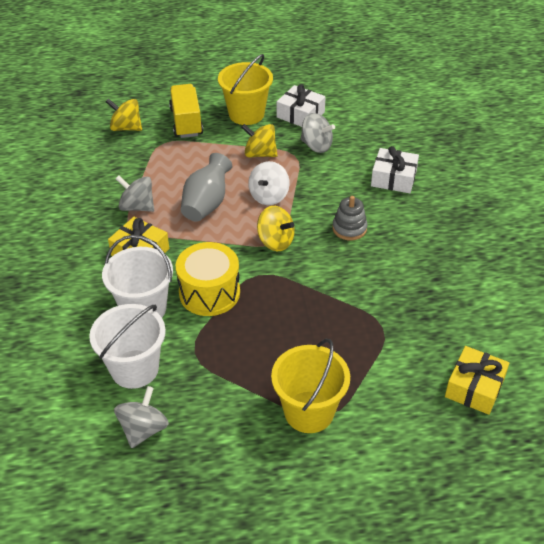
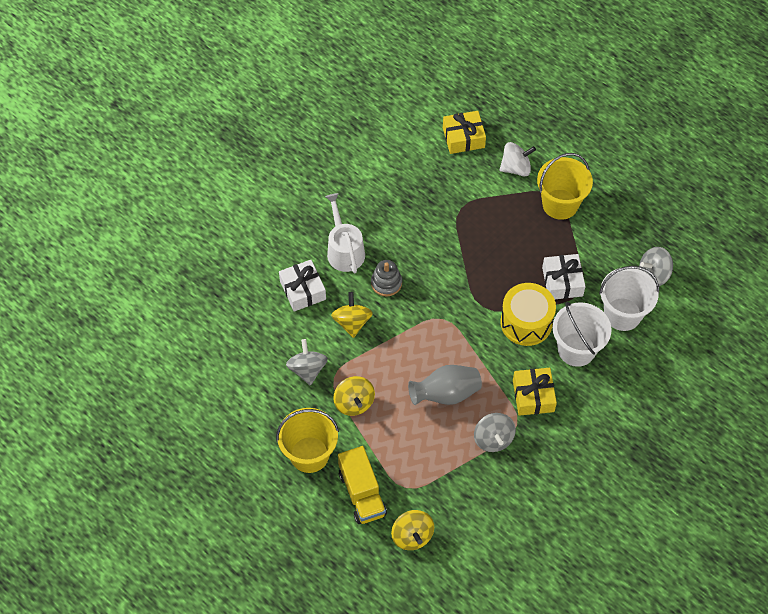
camera: 130 degrees left, 15 degrees up
yellow truck [169,84,203,138] -> yellow truck turned 60 degrees counterclockwise [338,446,387,524]
white spinning top [248,161,290,205] -> white spinning top moved to [500,142,536,176]
yellow spinning top [257,206,295,251] -> yellow spinning top moved to [331,292,373,338]
white gift [277,84,326,127] -> white gift moved to [542,254,586,299]
none -> white watering can [325,193,365,273]

